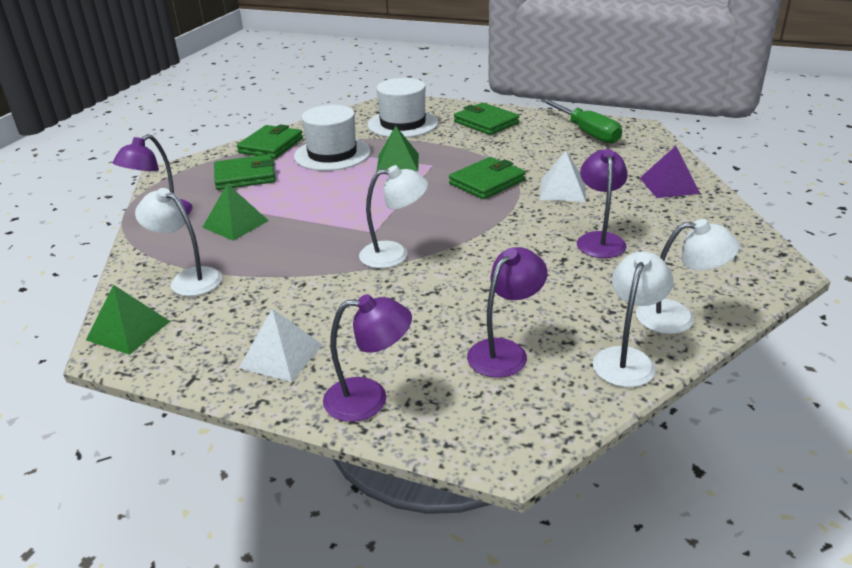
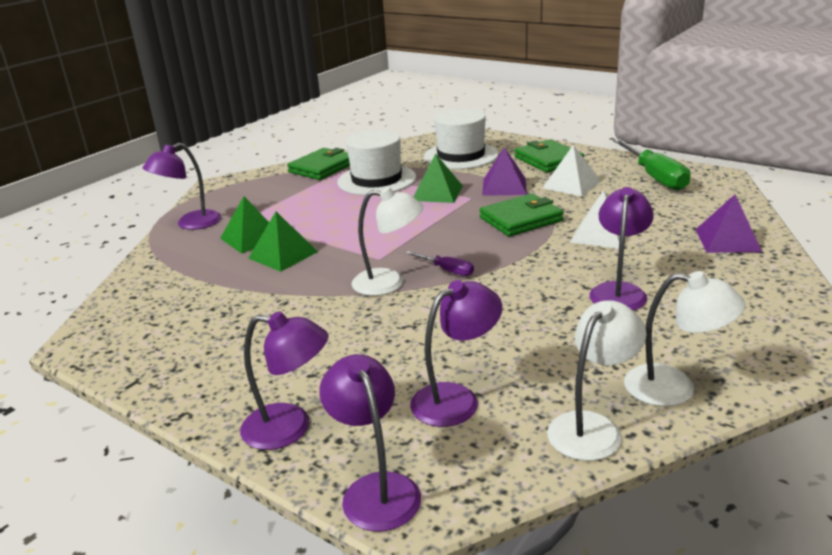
camera: 15 degrees right, 5 degrees down
green pyramid [86,285,170,355] -> green pyramid moved to [248,212,318,272]
white lamp [135,188,223,296] -> none
green wallet [214,154,276,190] -> none
white pyramid [239,309,323,382] -> white pyramid moved to [543,145,601,196]
none -> purple lamp [319,354,421,532]
none -> purple screwdriver [406,251,474,276]
none -> purple pyramid [482,147,527,196]

